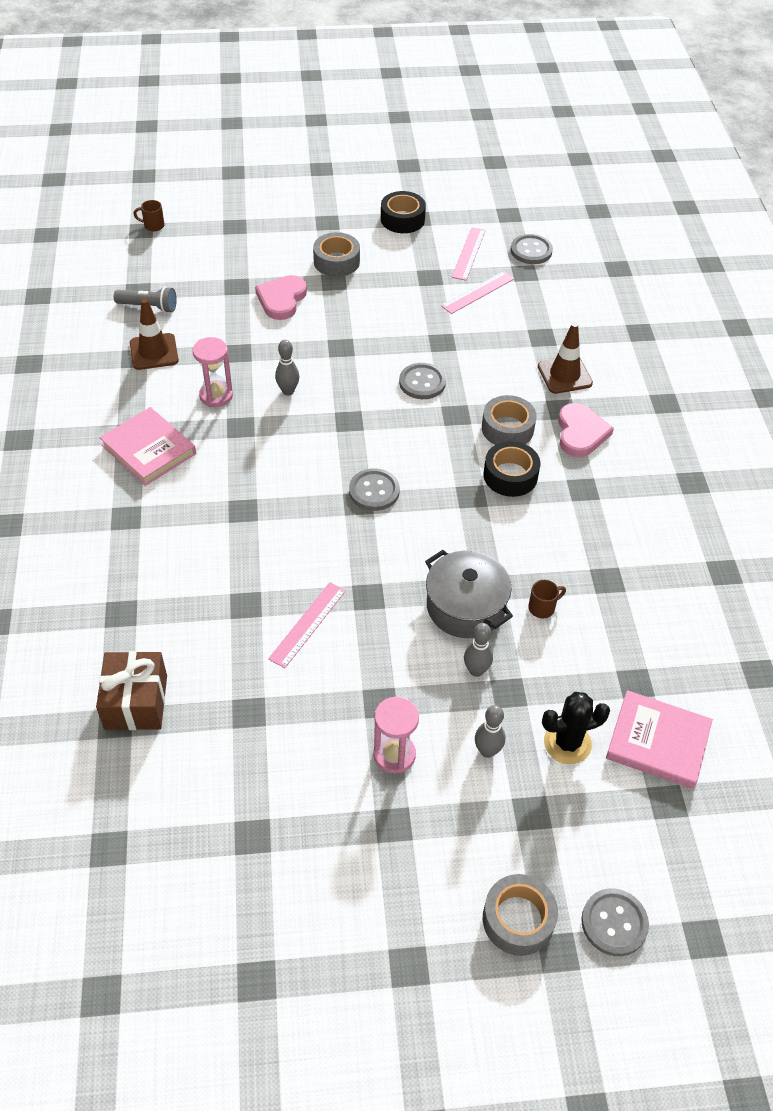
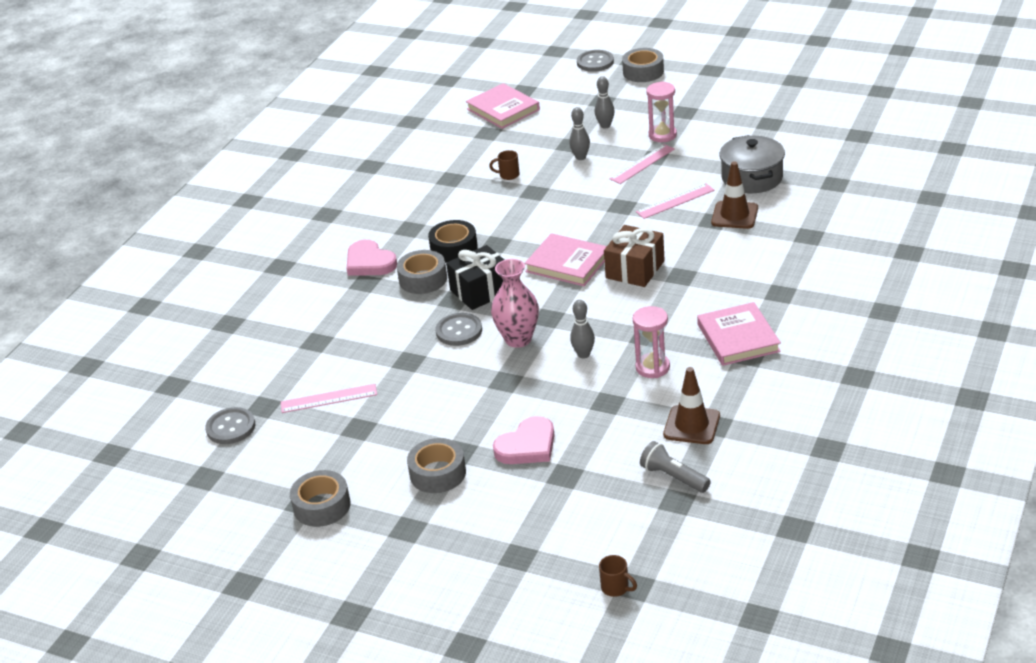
camera: 145 degrees left, 15 degrees down
brown gift [96,651,167,730] -> brown gift moved to [604,225,665,287]
grey button [349,468,400,511] -> pink book [525,233,607,286]
black tape [381,191,426,233] -> grey tape [290,470,351,527]
grey pot [425,550,513,638] -> grey pot moved to [719,135,785,193]
pink ruler [452,227,486,281] -> pink ruler moved to [610,144,675,184]
brown traffic cone [538,323,593,394] -> brown traffic cone moved to [711,161,758,229]
black cactus [542,692,610,764] -> none
pink heart [558,403,614,457] -> pink heart turned 75 degrees counterclockwise [347,240,397,276]
none -> black gift [446,245,504,310]
none -> pink vase [491,259,539,348]

